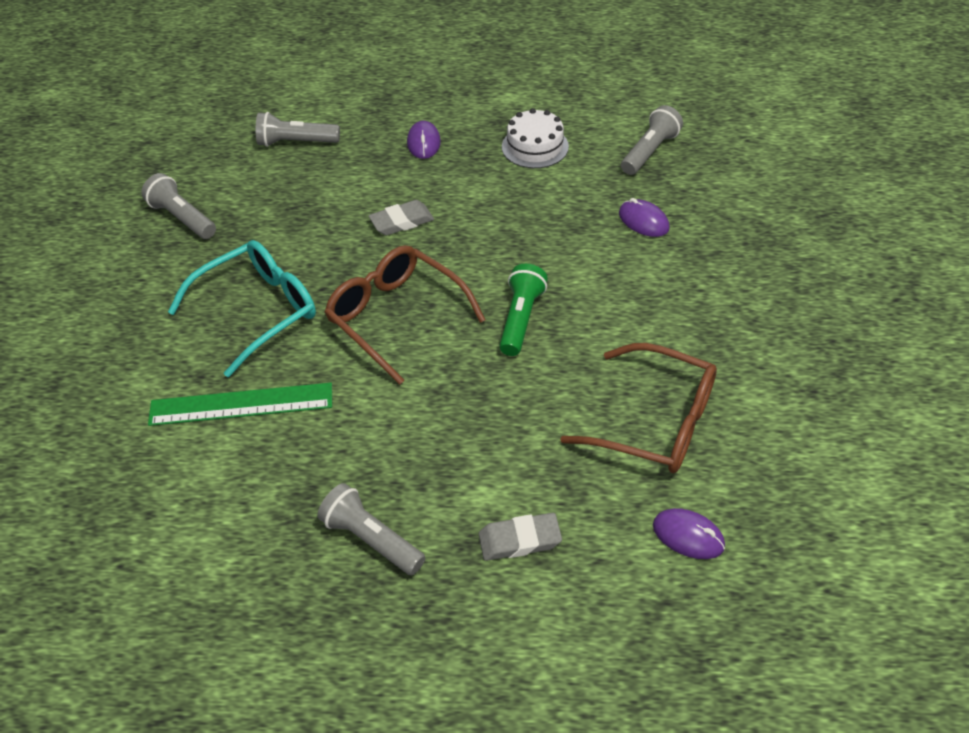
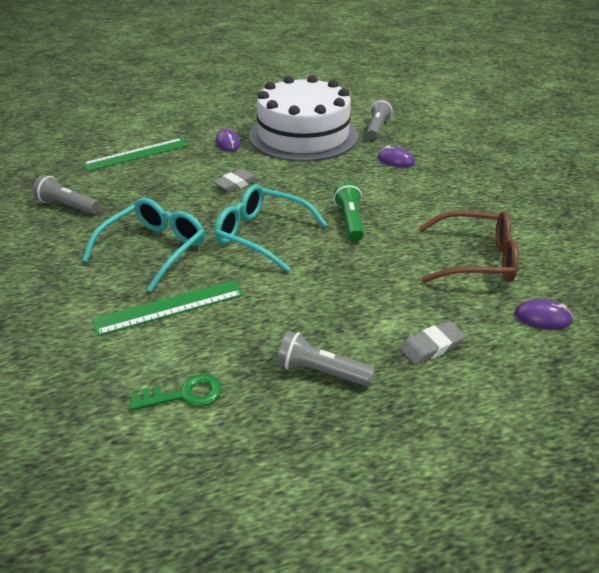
camera: 20 degrees left, 10 degrees down
grey flashlight [256,112,340,147] -> green ruler [83,138,188,171]
brown glasses [324,245,485,385] -> turquoise glasses [214,184,328,272]
white cake [502,108,569,168] -> white cake [249,75,358,162], size x2.41
none -> green key [130,374,222,411]

